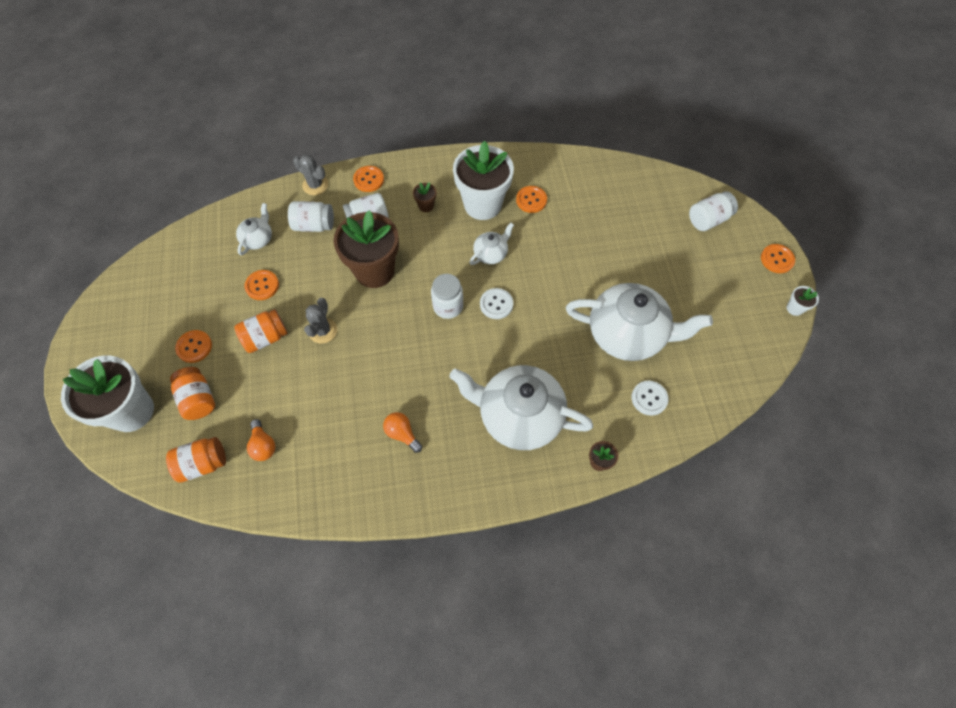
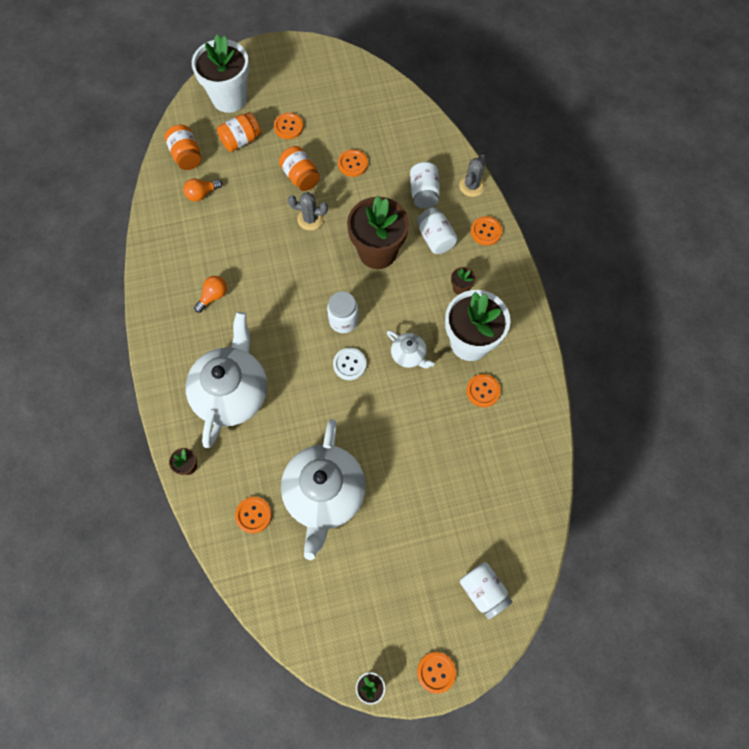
camera: 85 degrees right, 5 degrees up
white teapot [236,203,272,255] -> none
white button [632,381,669,416] -> orange button [235,497,272,533]

